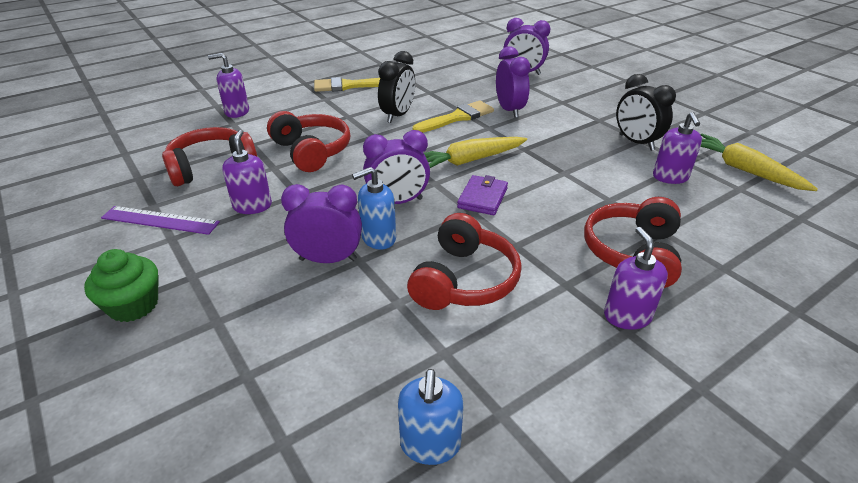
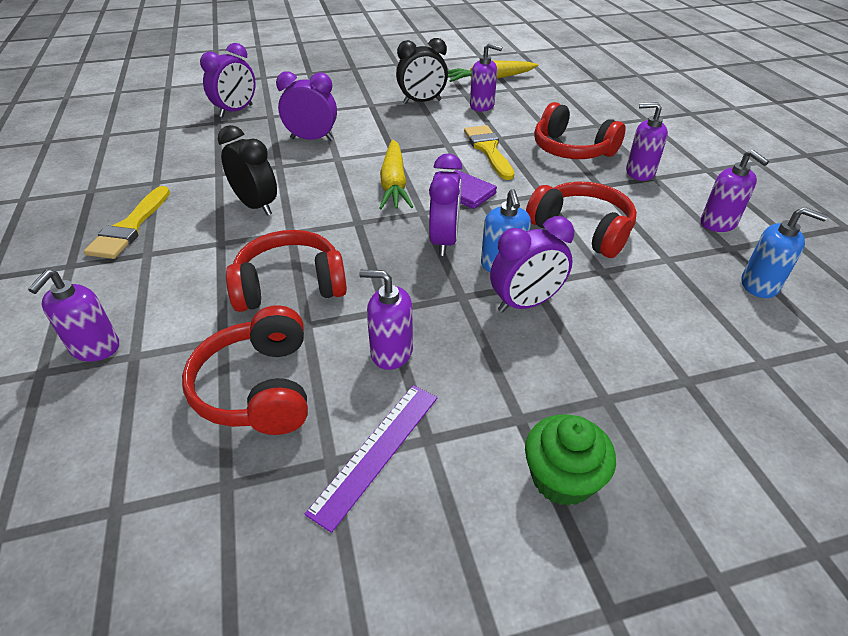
camera: 70 degrees left, 5 degrees up
purple clock [281,184,362,263] -> purple clock turned 135 degrees counterclockwise [490,216,574,313]
yellow brush [413,101,494,133] -> yellow brush moved to [464,125,514,180]
none -> purple soap dispenser [701,150,769,232]

